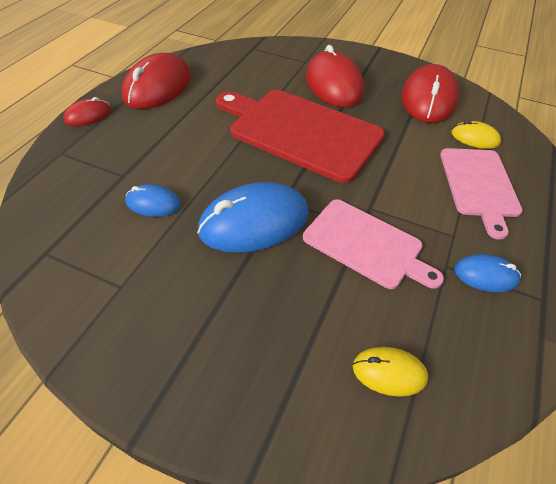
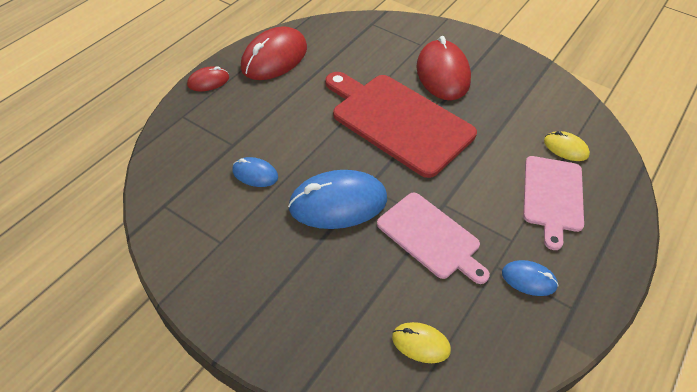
camera: 10 degrees right, 0 degrees up
red mouse [402,64,460,123] -> none

